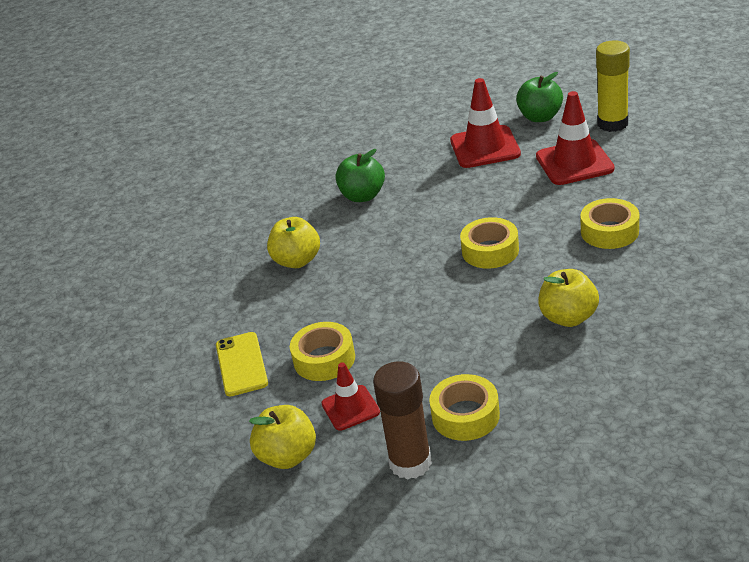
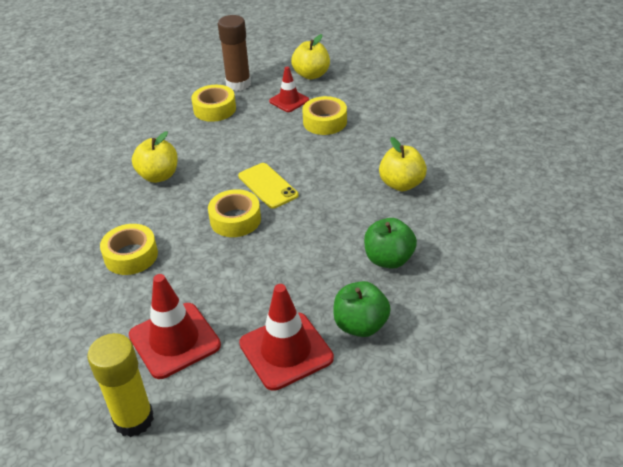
camera: 155 degrees right, 5 degrees up
yellow phone [216,332,268,396] -> yellow phone moved to [238,163,299,209]
green apple [516,72,563,122] -> green apple moved to [333,281,391,337]

